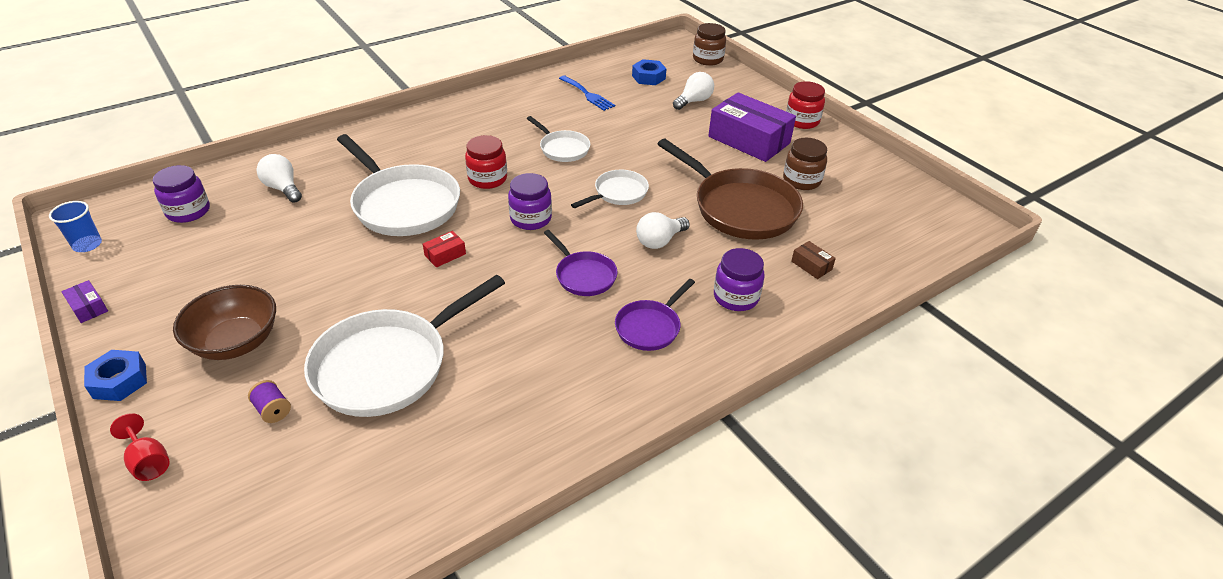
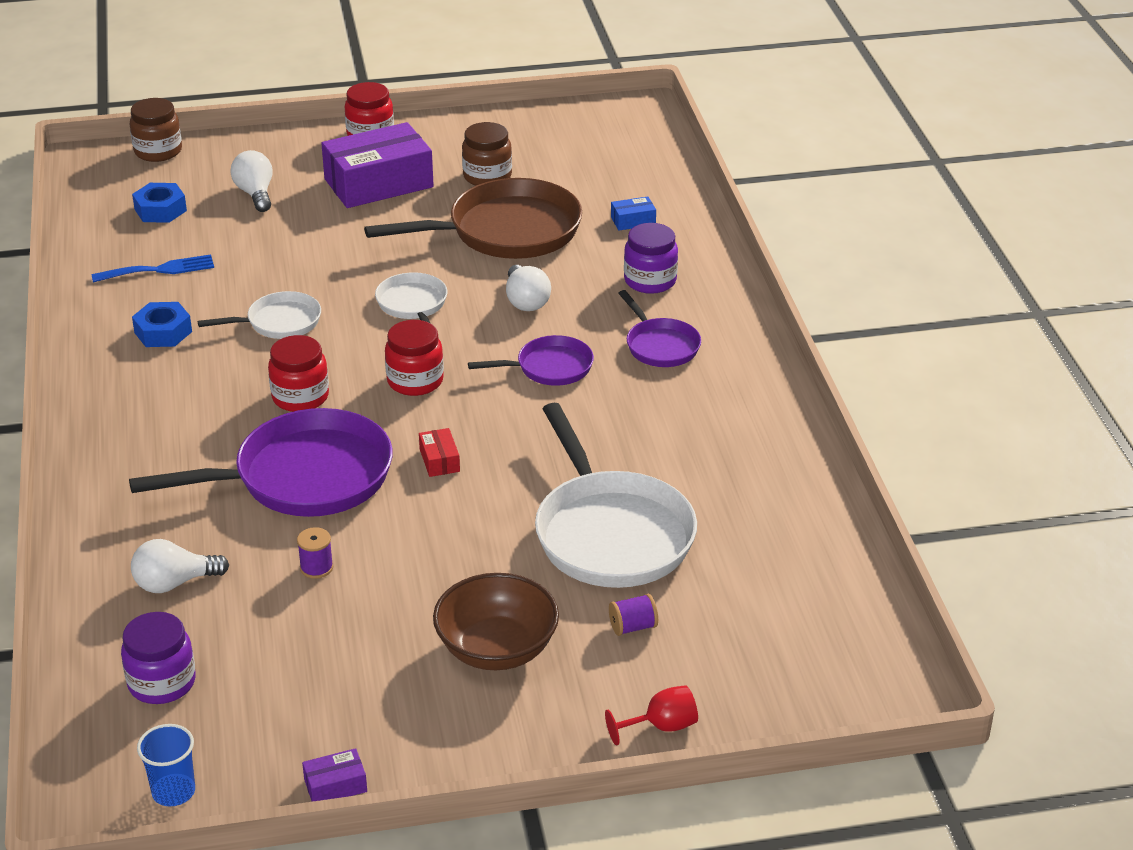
camera: 65 degrees left, 5 degrees down
blue nut [84,350,147,401] -> blue nut moved to [132,302,192,347]
white pan [337,134,460,236] -> purple pan [129,408,393,517]
purple jar [508,173,552,230] -> red jar [385,320,444,396]
brown box [791,241,836,279] -> blue box [611,196,656,231]
none -> purple spool [297,527,333,579]

